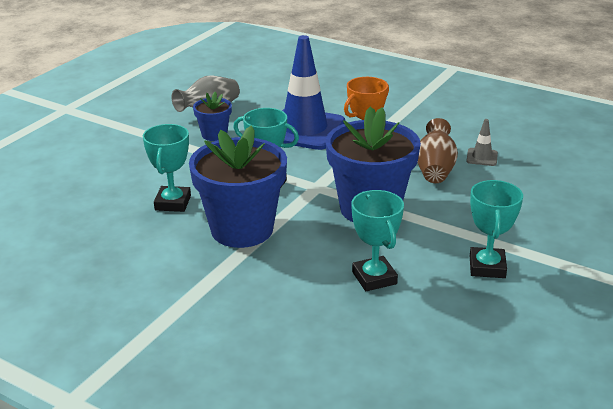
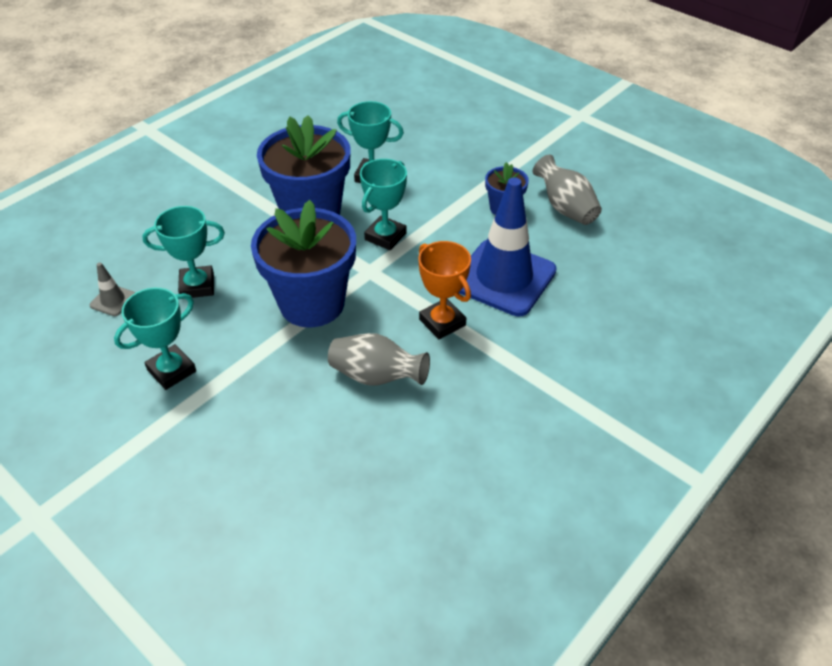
camera: 100 degrees right, 15 degrees up
brown vase [417,118,458,183] -> grey vase [328,333,430,385]
grey traffic cone [466,119,498,166] -> grey traffic cone moved to [89,262,135,316]
turquoise trophy [470,180,523,278] -> turquoise trophy turned 60 degrees counterclockwise [114,288,196,390]

